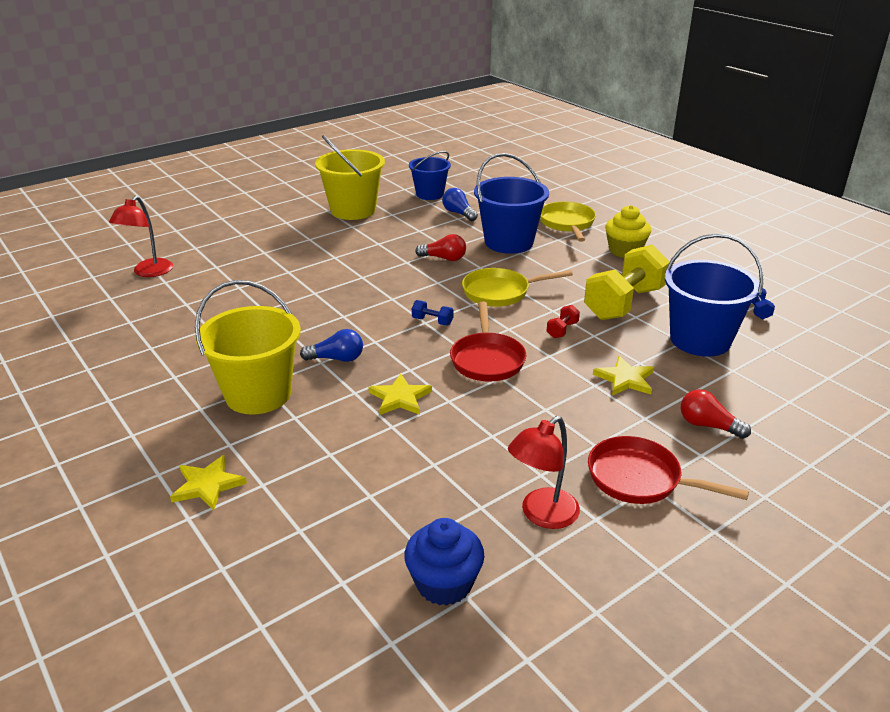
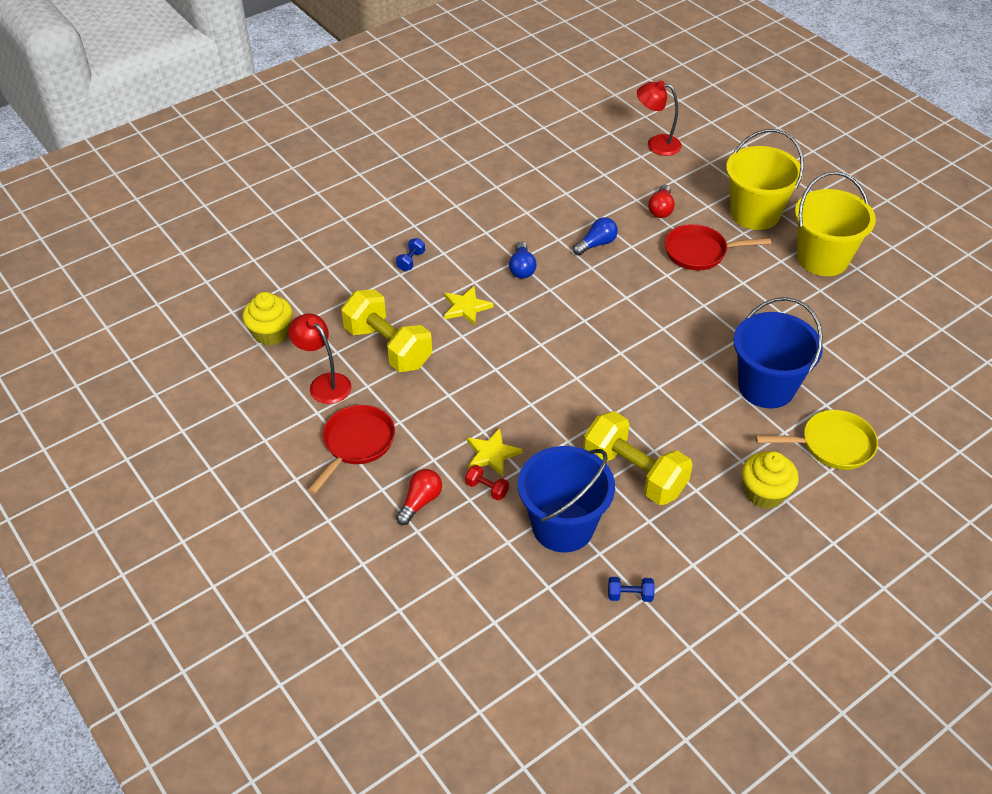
camera: 90 degrees right, 15 degrees up
yellow star [170,455,247,510] -> none
yellow bucket [195,280,301,415] -> yellow bucket moved to [726,129,804,230]
blue cupcake [404,518,484,606] -> yellow cupcake [242,292,292,346]
blue bucket [409,151,451,200] -> none
blue dumbbell [412,300,453,325] -> blue dumbbell moved to [396,238,425,271]
red light bulb [415,234,466,261] -> red light bulb moved to [648,185,675,218]
blue light bulb [442,188,478,221] -> blue light bulb moved to [573,217,618,255]
red pan [450,302,526,382] -> red pan moved to [665,224,771,270]
yellow pan [462,268,573,307] -> none
red dumbbell [547,305,580,338] -> red dumbbell moved to [465,465,509,501]
none -> yellow dumbbell [341,289,432,372]

